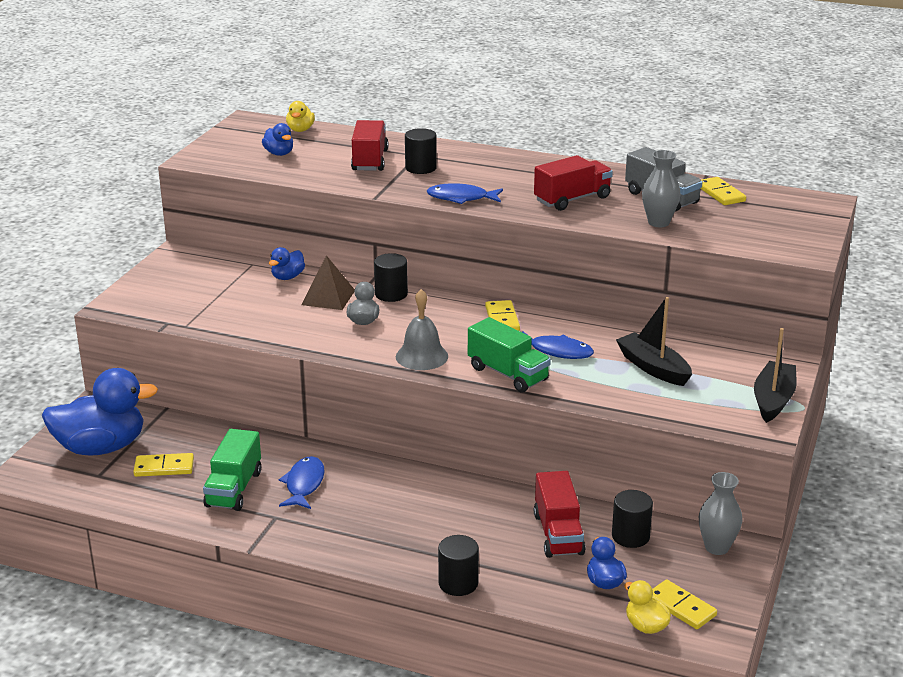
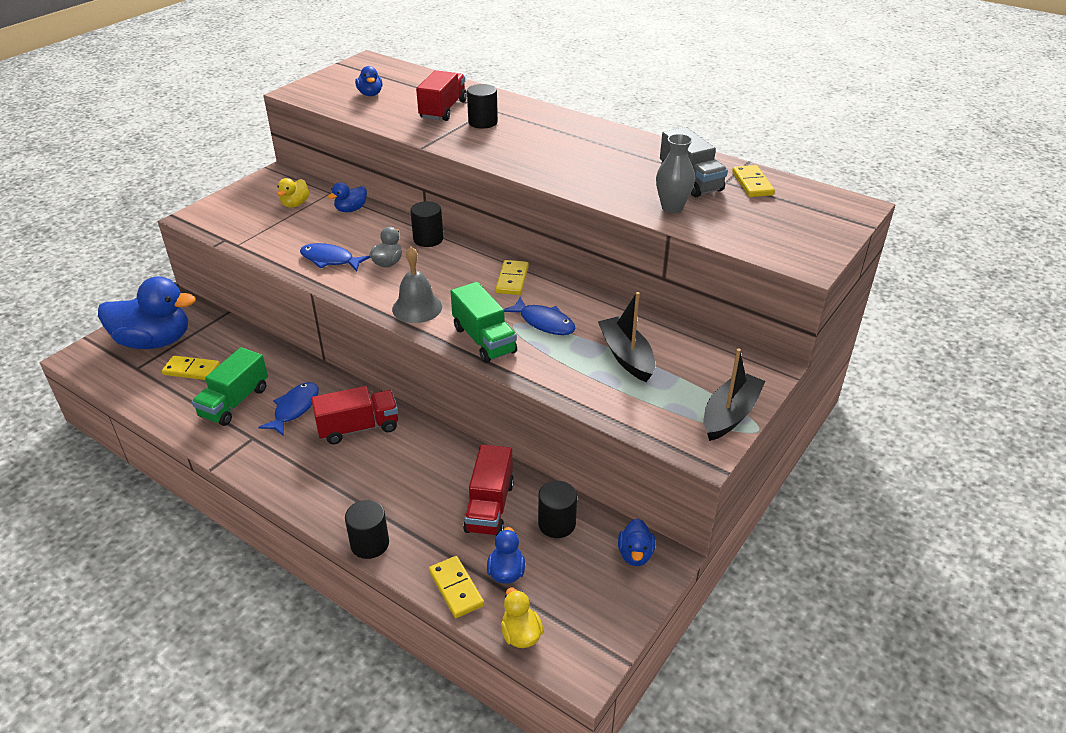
camera: 15 degrees right, 10 degrees up
yellow duck [286,101,315,132] -> yellow duck moved to [277,178,310,207]
brown pyramid [301,255,355,310] -> none
blue fish [427,183,503,204] -> blue fish moved to [300,243,370,271]
red truck [534,155,613,211] -> red truck moved to [311,386,398,444]
yellow domino [652,579,717,629] -> yellow domino moved to [429,556,484,618]
grey vase [699,472,742,555] -> blue duck [618,518,655,566]

